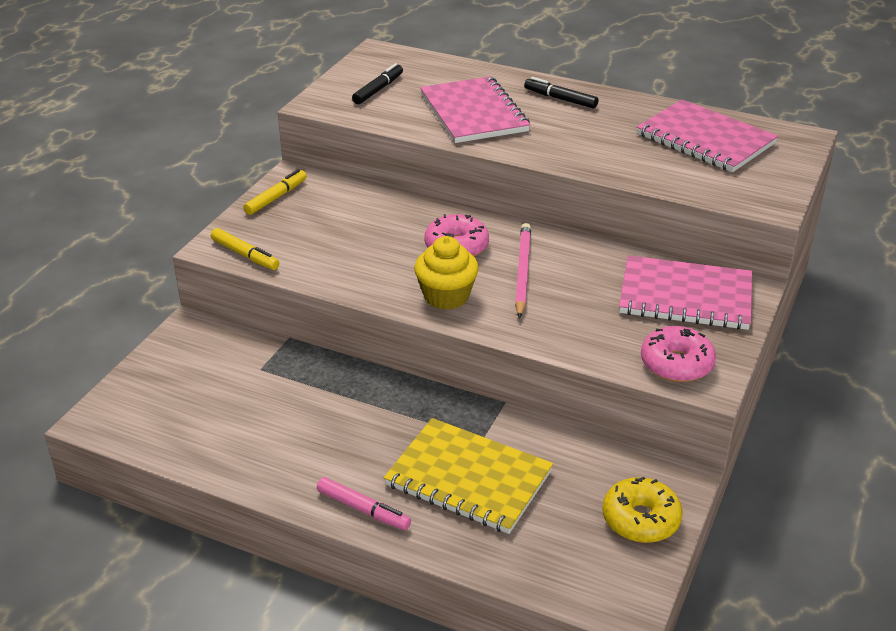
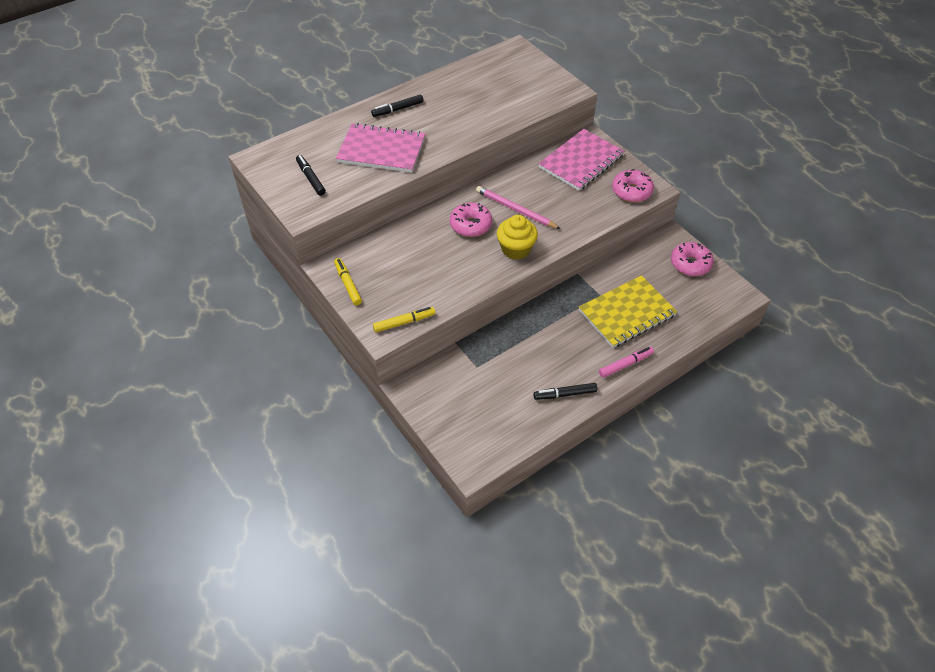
camera: 60 degrees left, 15 degrees up
yellow donut [602,477,683,543] -> pink donut [671,242,714,276]
pink notebook [636,100,778,172] -> none
none -> black marker [533,383,597,400]

